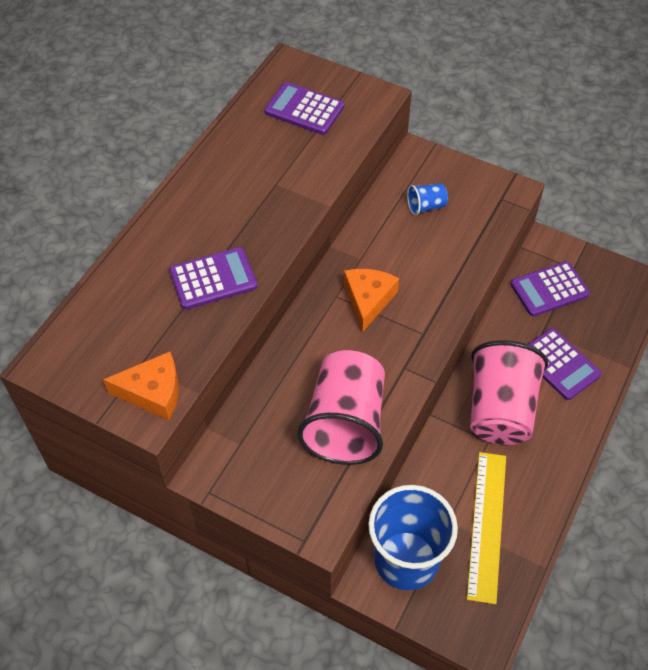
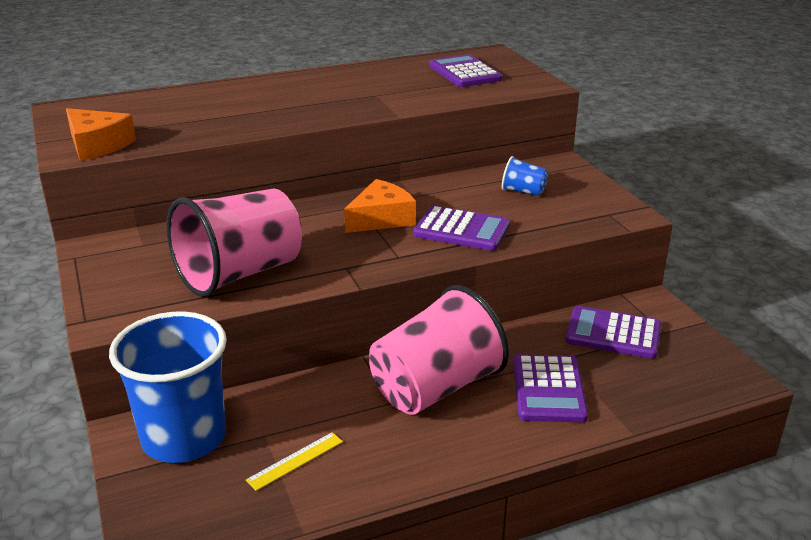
camera: 40 degrees right, 25 degrees down
purple calculator [169,247,257,310] -> purple calculator moved to [413,206,510,251]
yellow ruler [467,452,506,604] -> yellow ruler [246,432,343,491], size x0.48

